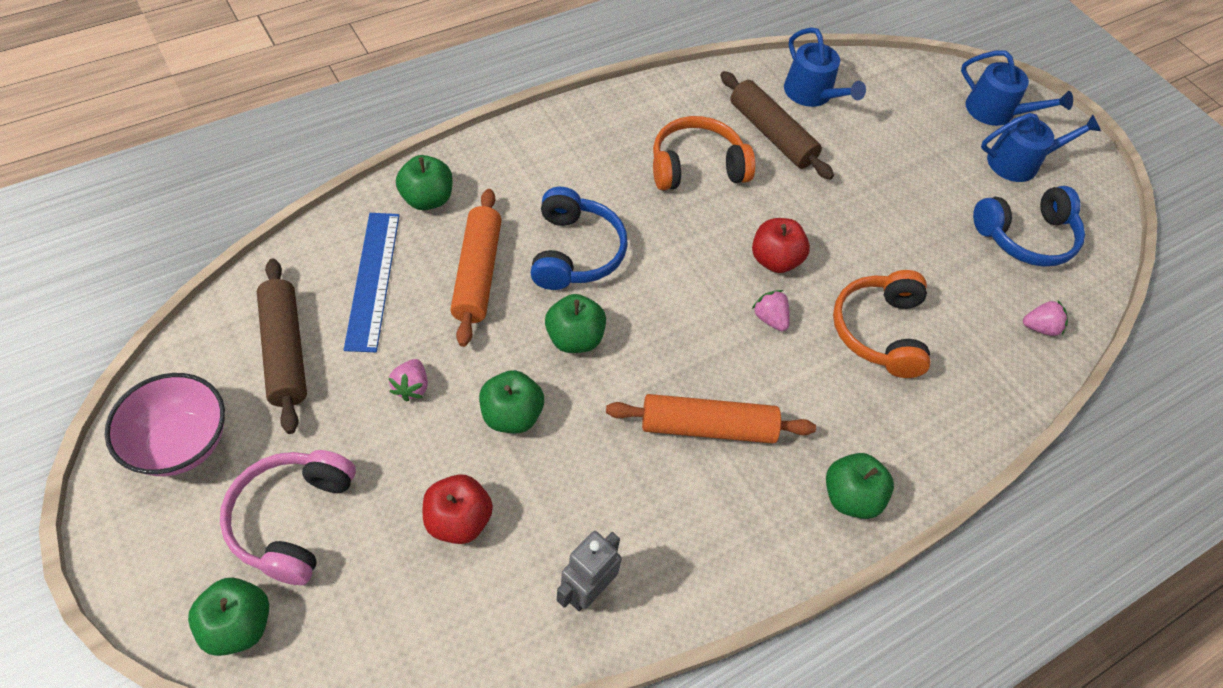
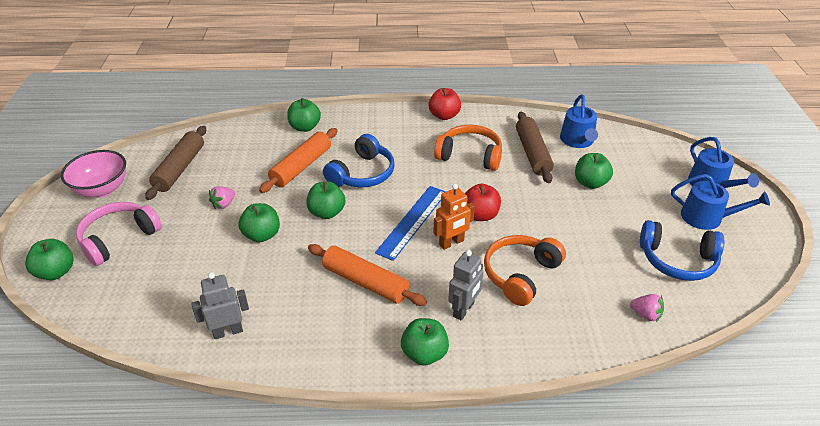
camera: 35 degrees right, 15 degrees down
blue ruler [344,213,400,352] -> blue ruler moved to [375,186,446,261]
red apple [423,474,493,544] -> red apple moved to [428,88,461,120]
pink strawberry [752,290,790,331] -> orange robot [433,184,475,250]
none -> grey robot [448,250,483,321]
none -> green apple [575,153,613,189]

